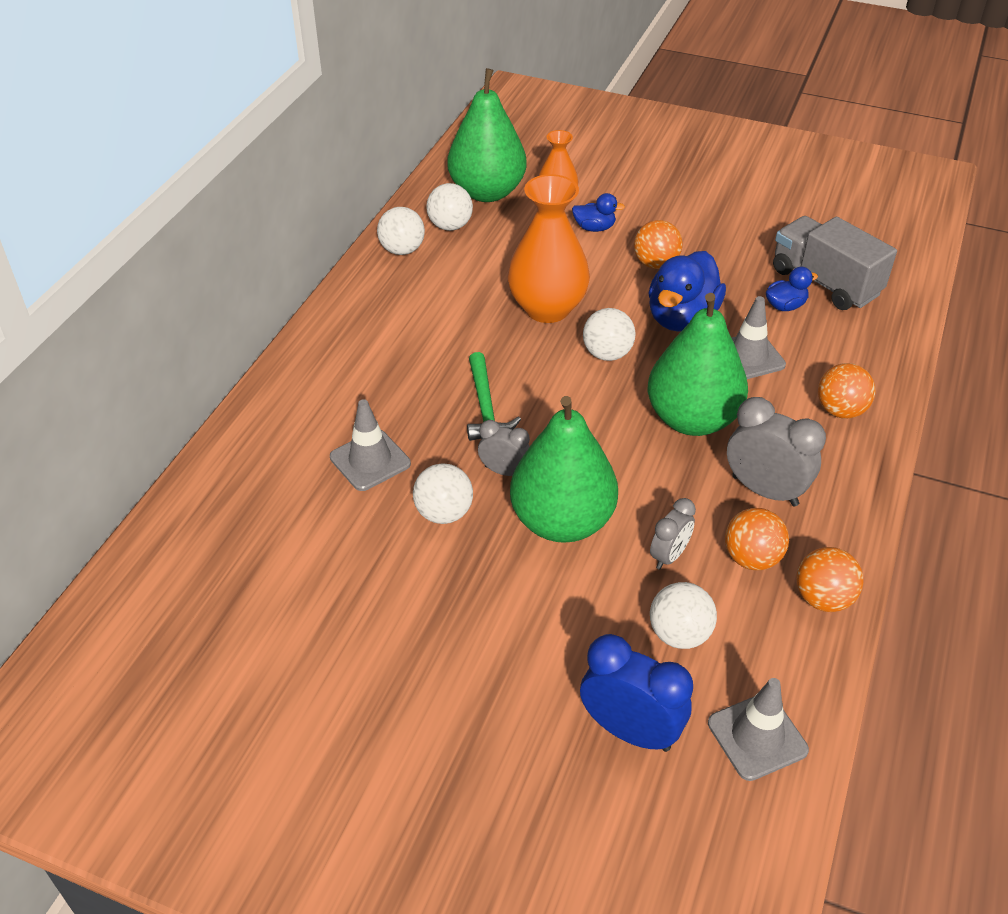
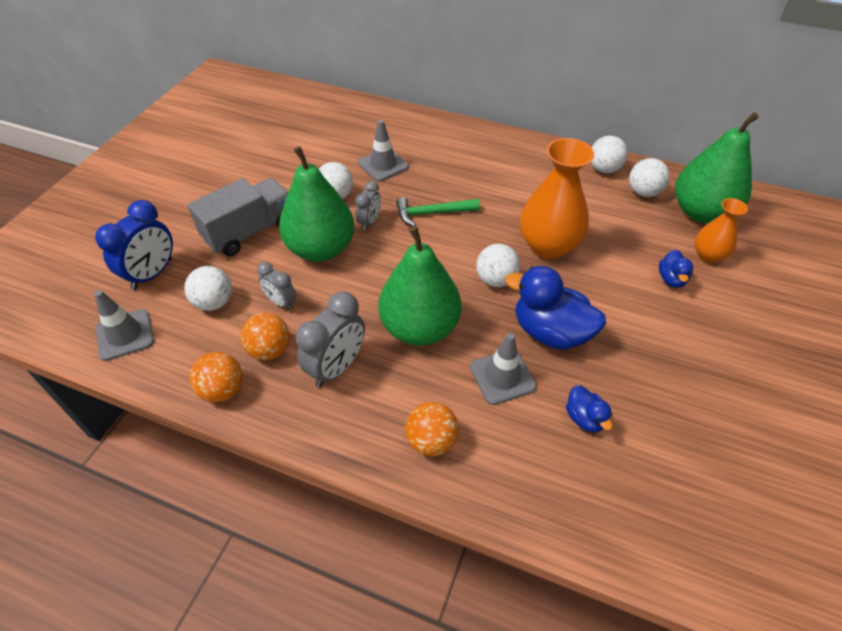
camera: 90 degrees right, 5 degrees up
orange ball [634,220,682,269] -> none
grey truck [773,216,897,310] -> grey truck moved to [188,178,288,256]

